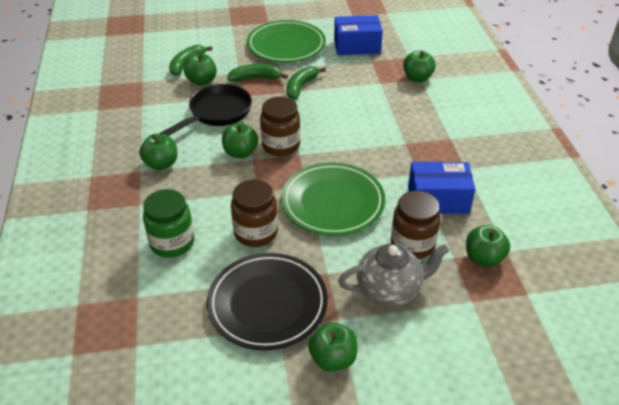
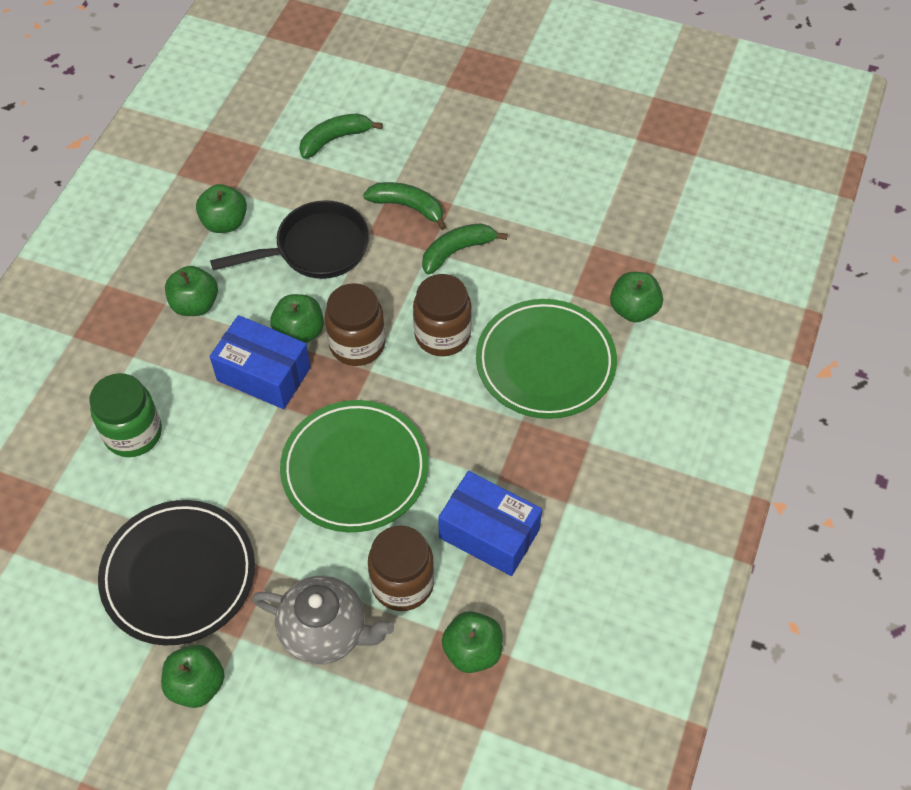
camera: 30 degrees right, 15 degrees up
green apple [184,53,217,86] -> green apple moved to [196,184,247,233]
brown jar [231,180,278,247] -> brown jar moved to [413,274,472,357]
green plate [247,20,326,62] -> green plate moved to [476,299,617,419]
blue box [334,15,383,55] -> blue box moved to [210,315,311,409]

